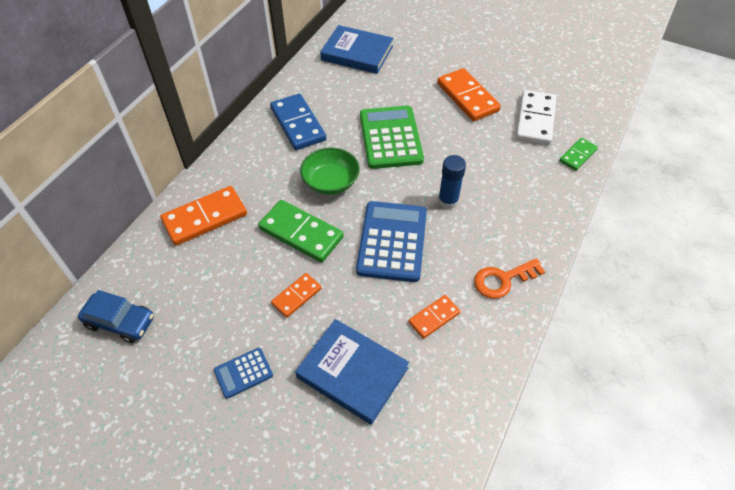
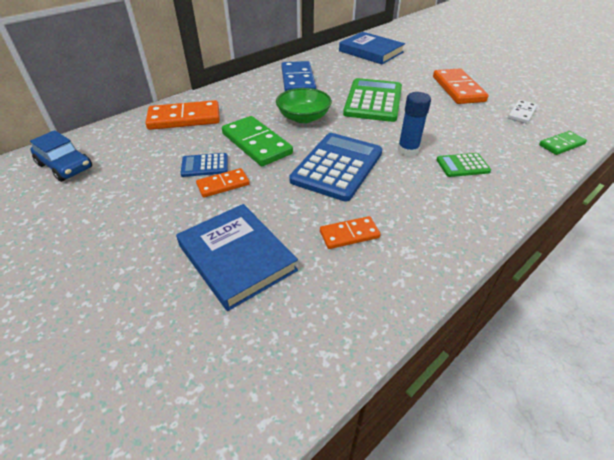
camera: 20 degrees right, 10 degrees down
blue calculator [214,348,273,399] -> blue calculator moved to [180,153,228,177]
orange key [474,258,545,299] -> none
white domino [516,90,556,145] -> white domino [508,100,537,124], size x0.56
none -> green calculator [437,153,491,177]

